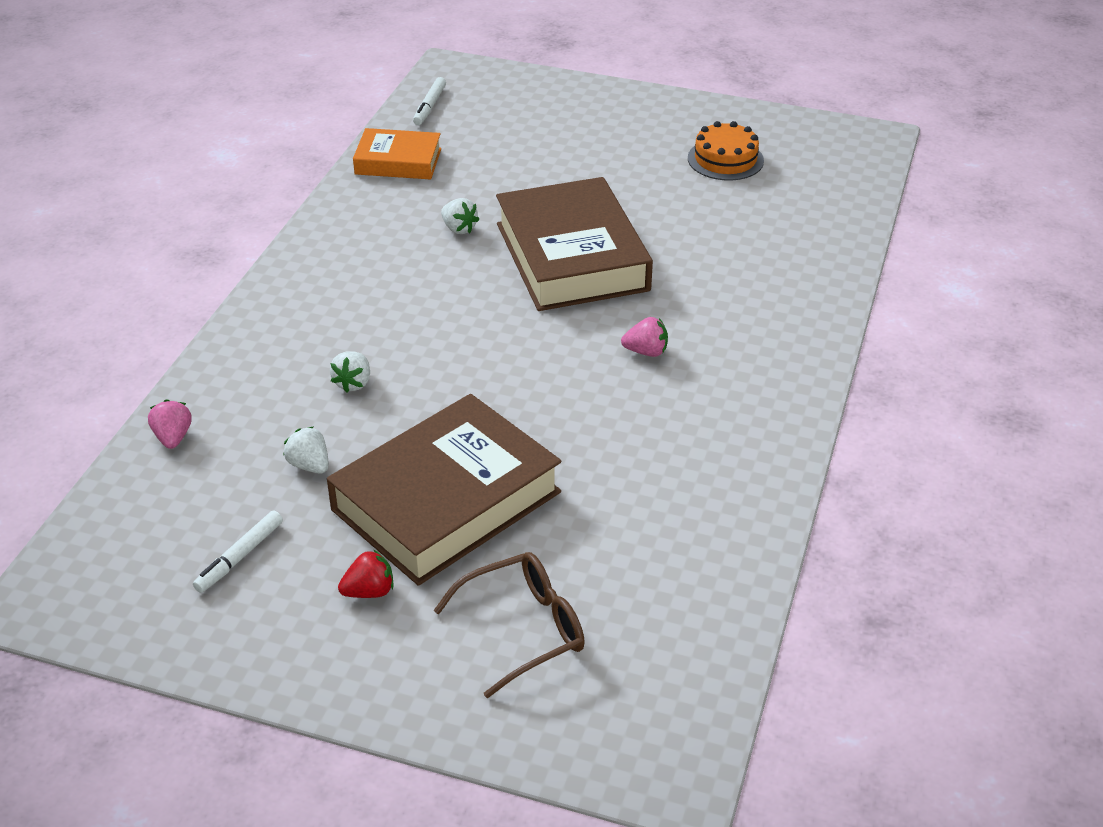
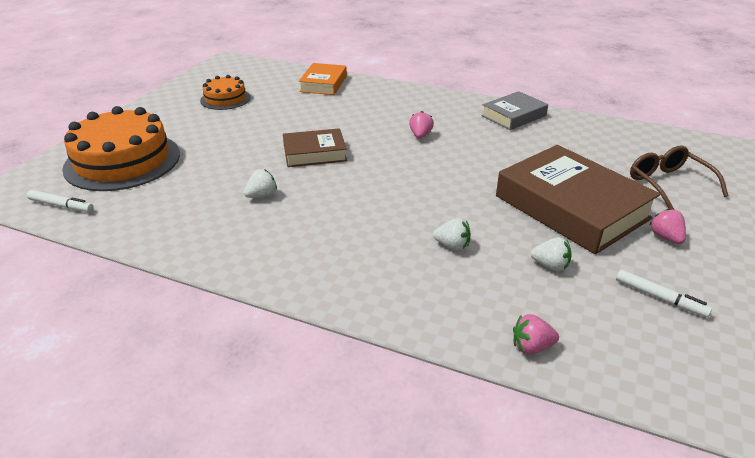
camera: 85 degrees left, 5 degrees down
white strawberry [283,426,329,473] -> white strawberry turned 120 degrees counterclockwise [530,237,572,271]
red strawberry [338,549,393,598] -> pink strawberry [650,208,686,244]
orange book [353,128,441,180] -> orange book moved to [299,63,347,95]
brown book [496,177,653,311] -> brown book [283,128,347,167], size x0.55
none -> orange cake [62,106,180,191]
none -> grey book [481,91,548,130]

